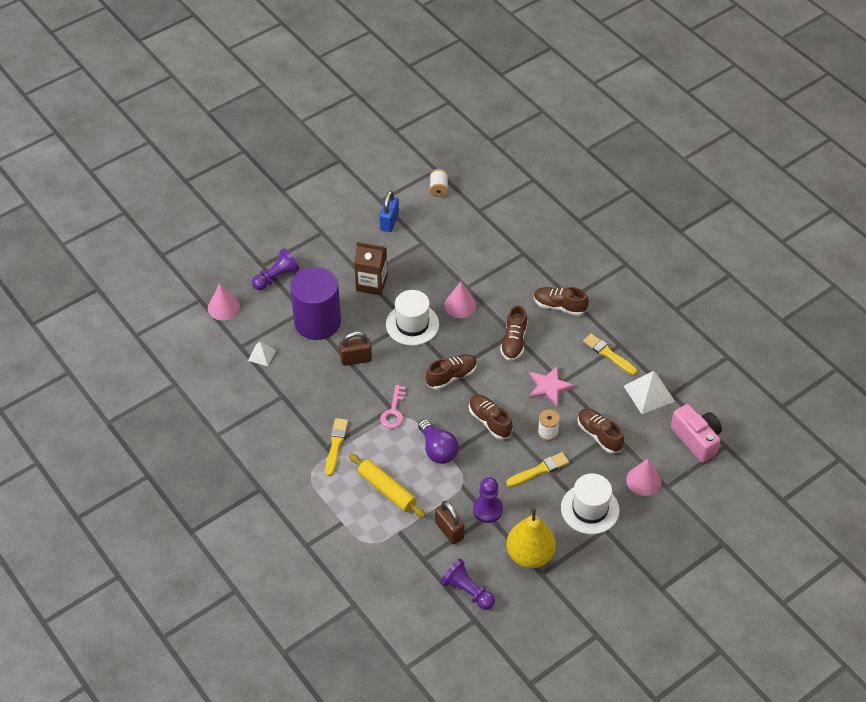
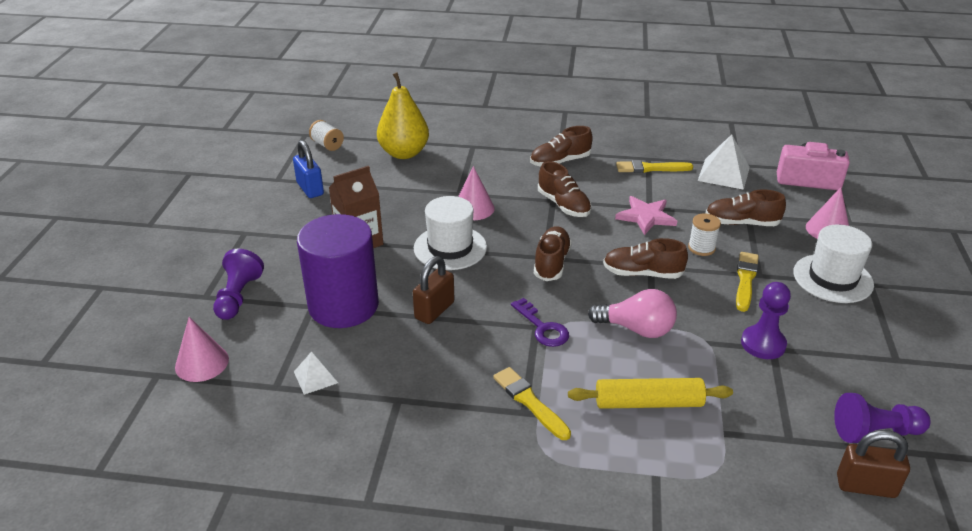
camera: 45 degrees left, 15 degrees down
pink key [380,385,406,429] -> purple key [511,298,569,347]
purple light bulb [418,419,459,464] -> pink light bulb [588,289,677,338]
brown padlock [435,501,465,544] -> brown padlock moved to [837,430,910,498]
yellow pear [506,508,556,568] -> yellow pear moved to [377,72,429,159]

